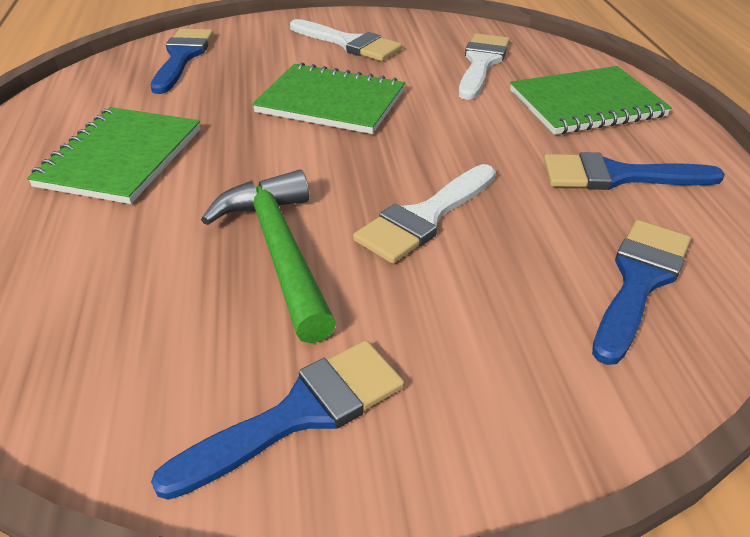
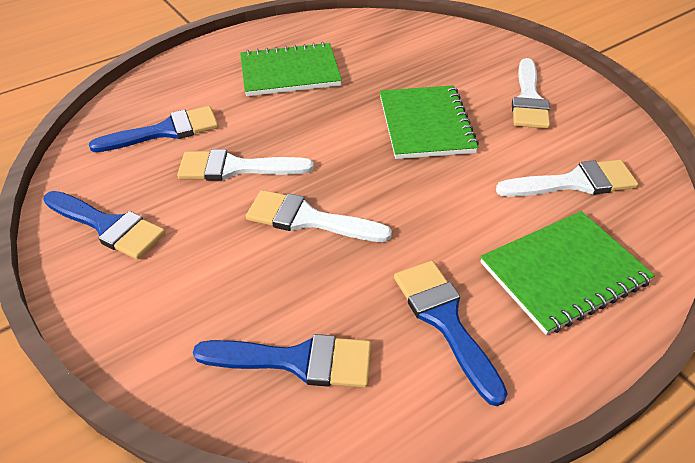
camera: 65 degrees right, 5 degrees up
blue brush [151,29,214,94] -> blue brush moved to [89,106,218,152]
green hammer [201,170,337,344] -> white brush [177,149,314,181]
green notebook [510,66,672,135] -> green notebook turned 75 degrees counterclockwise [480,211,655,335]

